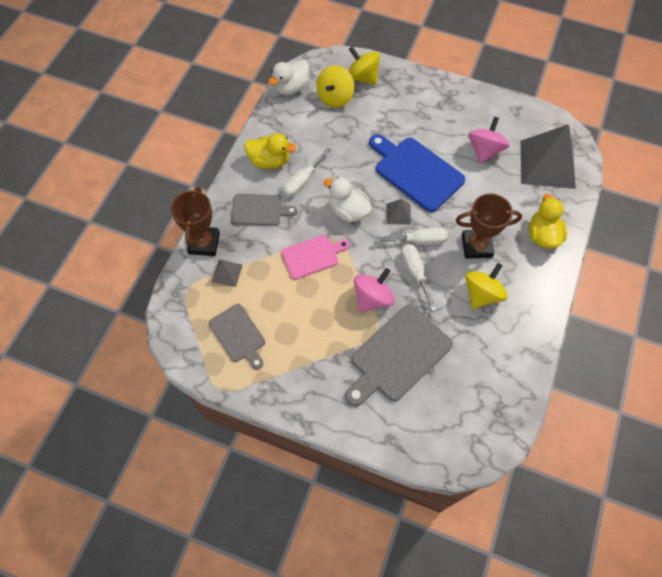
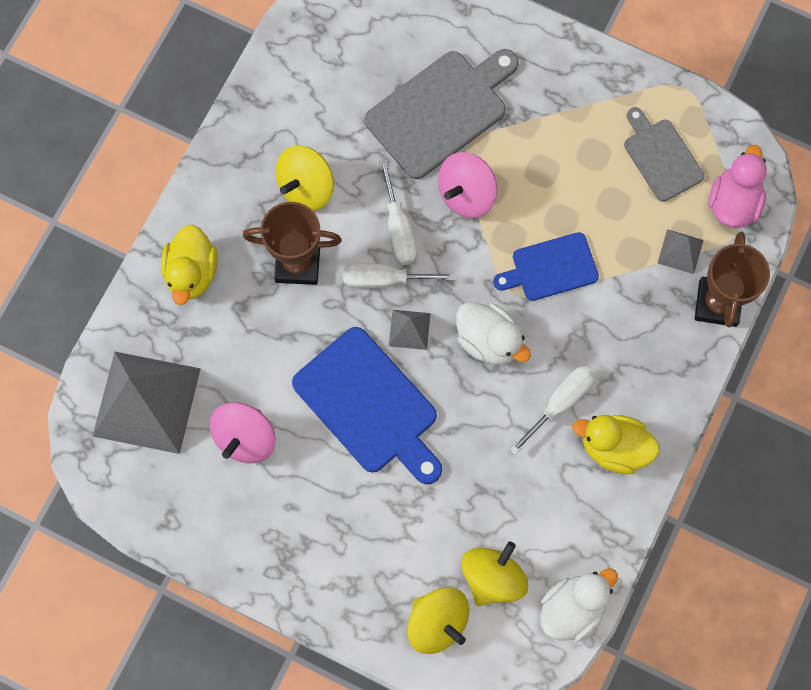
camera: 175 degrees left, 10 degrees up
grey cutting board [231,194,297,226] -> none
pink cutting board [281,235,350,279] -> blue cutting board [493,232,599,301]
none -> pink duck [708,145,767,228]

